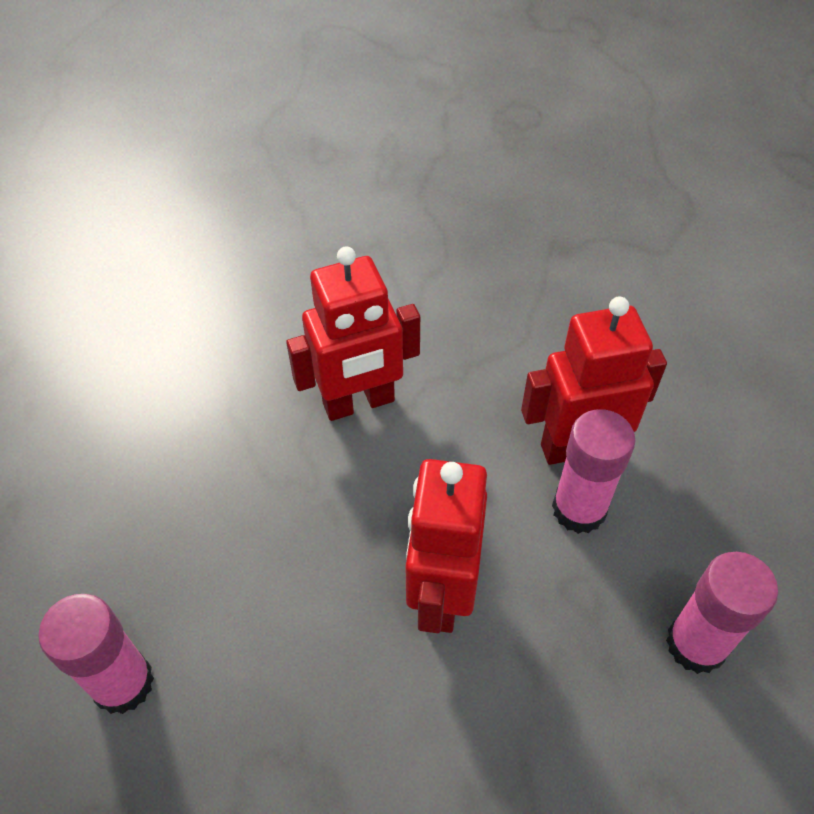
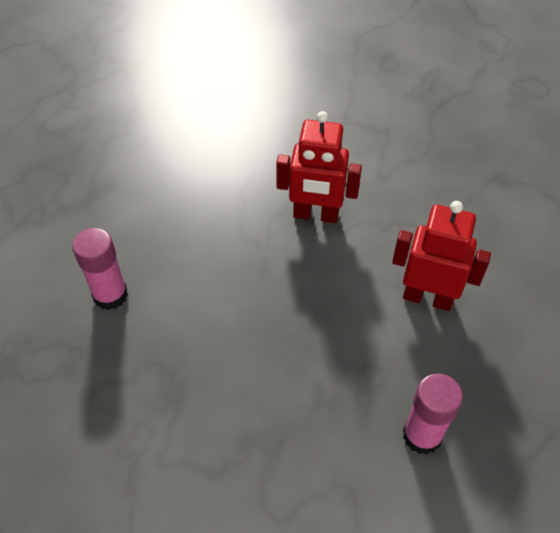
camera: 30 degrees right, 0 degrees up
red robot [406,459,487,633] -> none
pink glue stick [552,409,636,534] -> none

